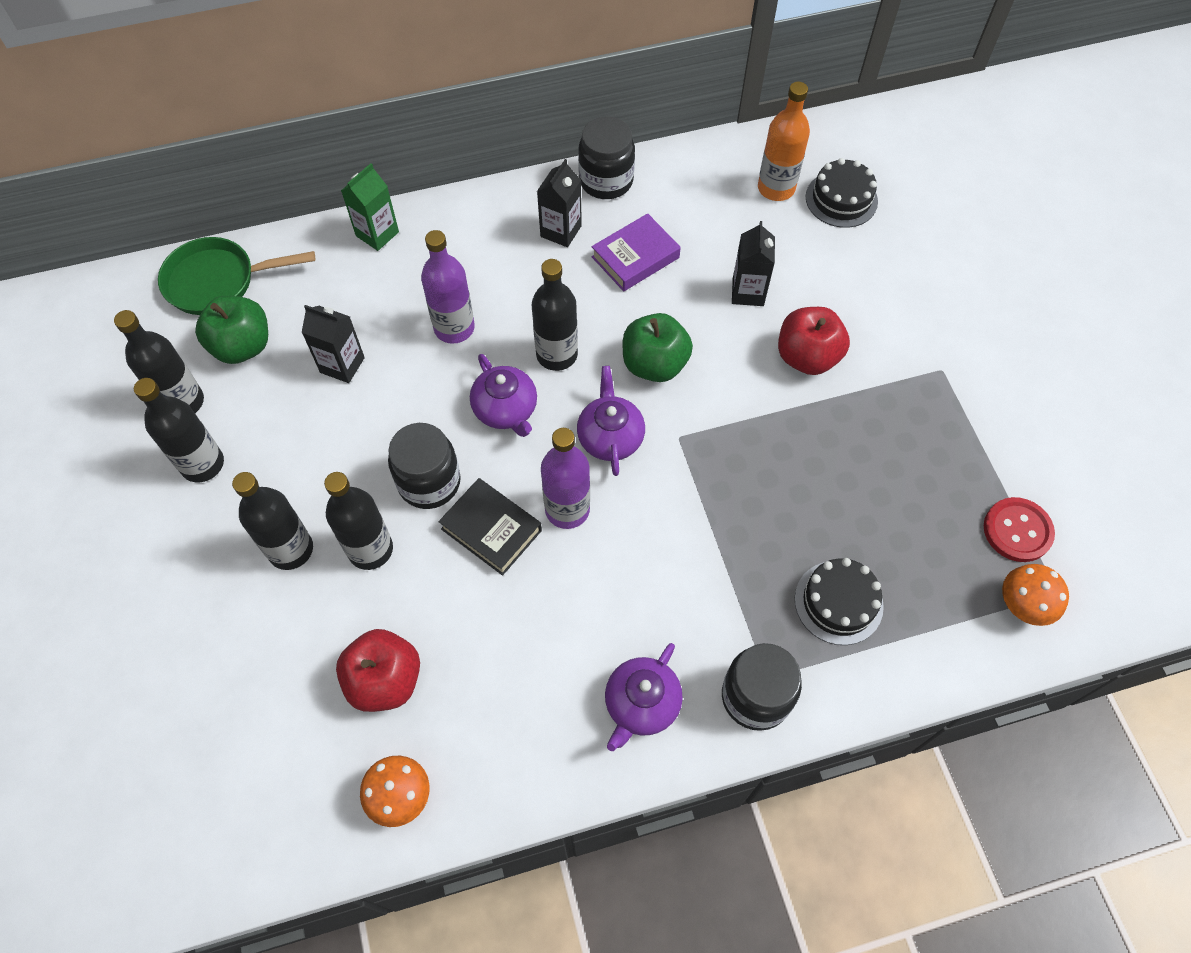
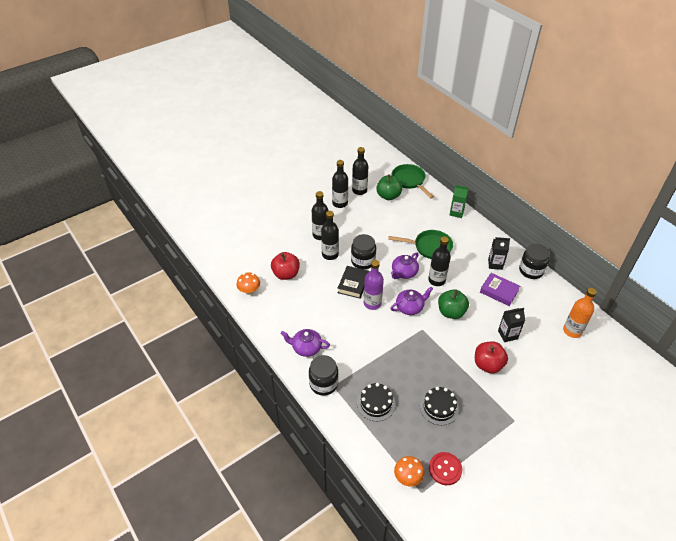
camera: 70 degrees right, 15 degrees down
black carton [302,305,365,383] -> none
purple bottle [421,230,475,344] -> green pan [388,230,453,259]
black cake [806,158,878,228] -> black cake moved to [420,387,459,425]

